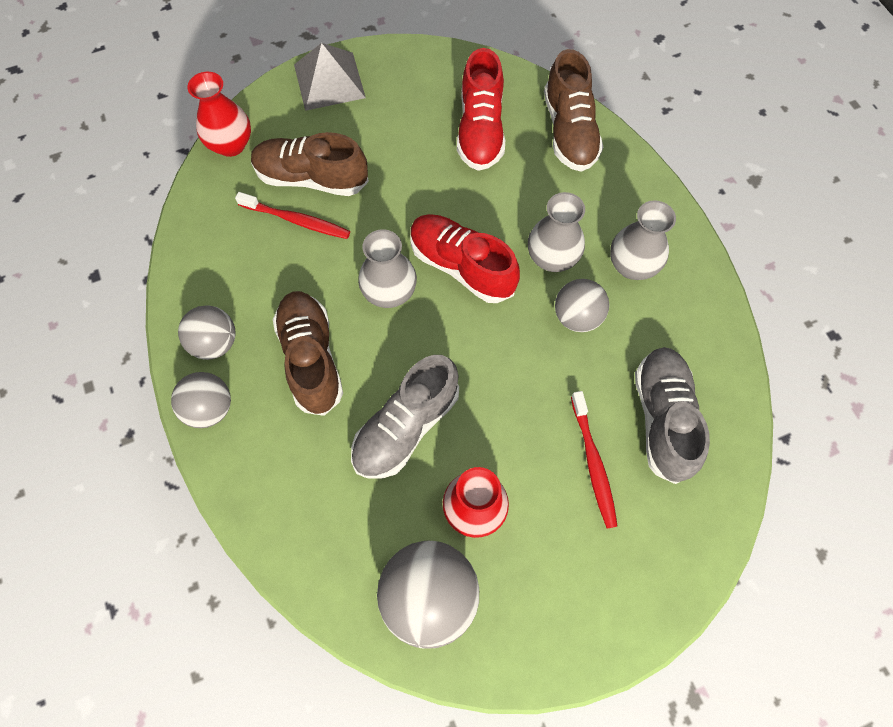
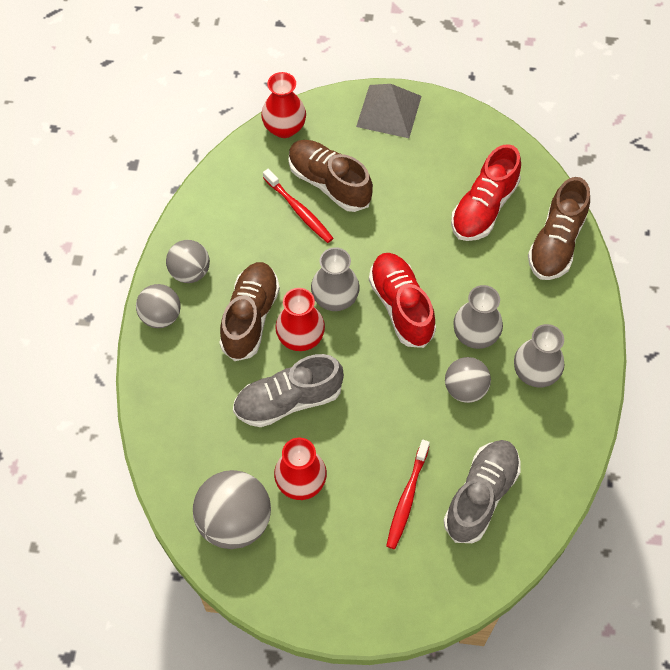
camera: 30 degrees right, 5 degrees down
none -> red vase [275,288,325,351]

